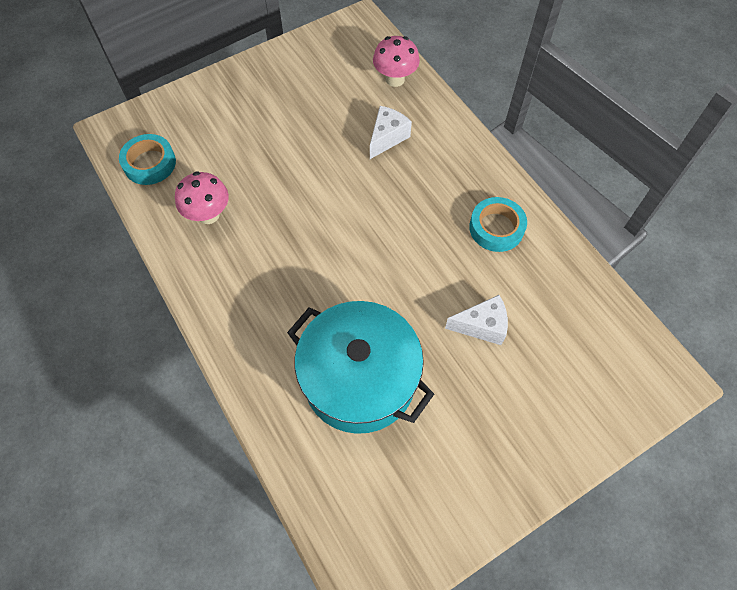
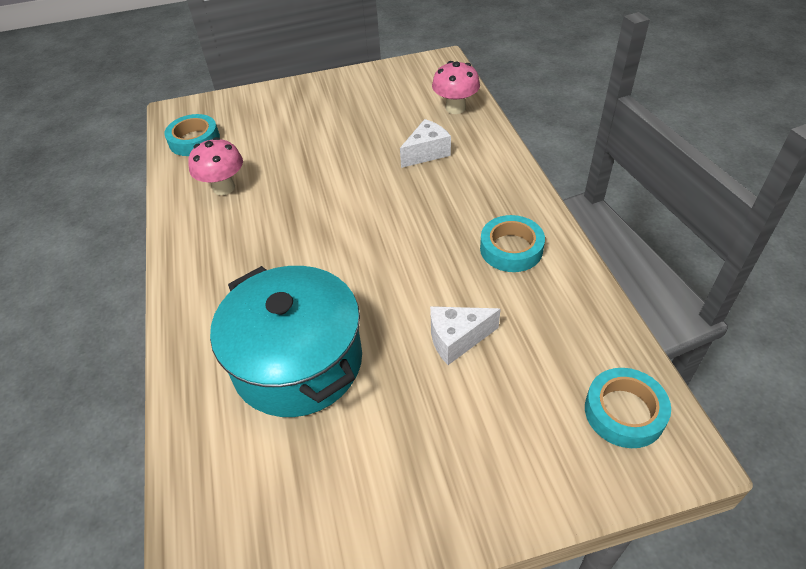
camera: 20 degrees right, 15 degrees down
white cheese [445,295,508,345] -> white cheese turned 150 degrees clockwise [430,306,501,365]
none -> turquoise tape [585,368,671,448]

